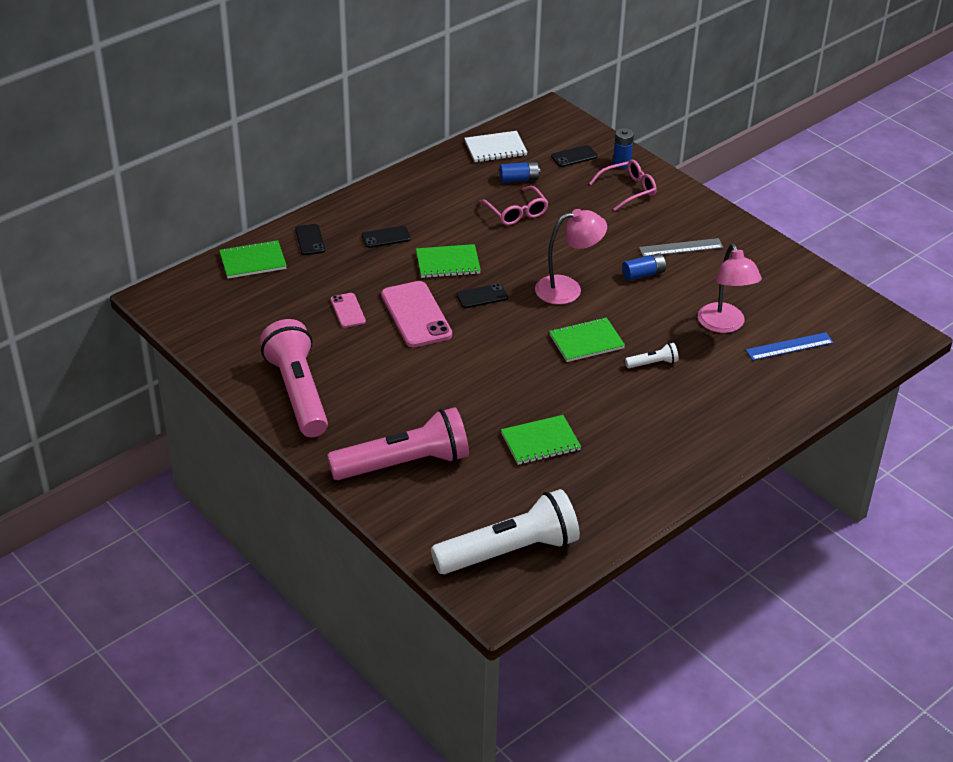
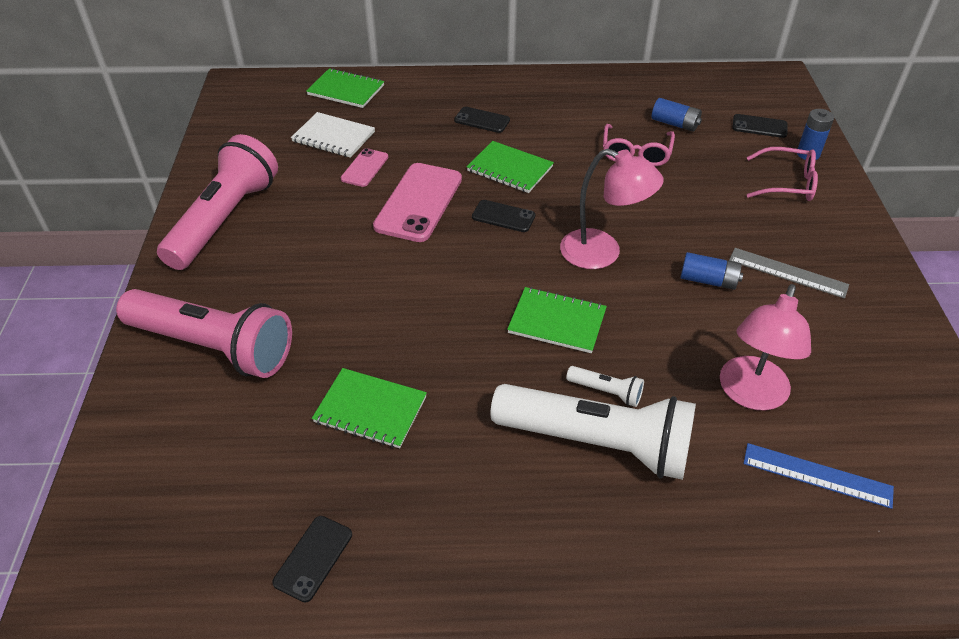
camera: 40 degrees right, 5 degrees up
black phone [295,224,325,255] -> black phone moved to [272,516,352,603]
white flashlight [431,489,580,574] -> white flashlight moved to [490,384,696,480]
white notebook [464,131,528,162] -> white notebook moved to [291,112,375,158]

